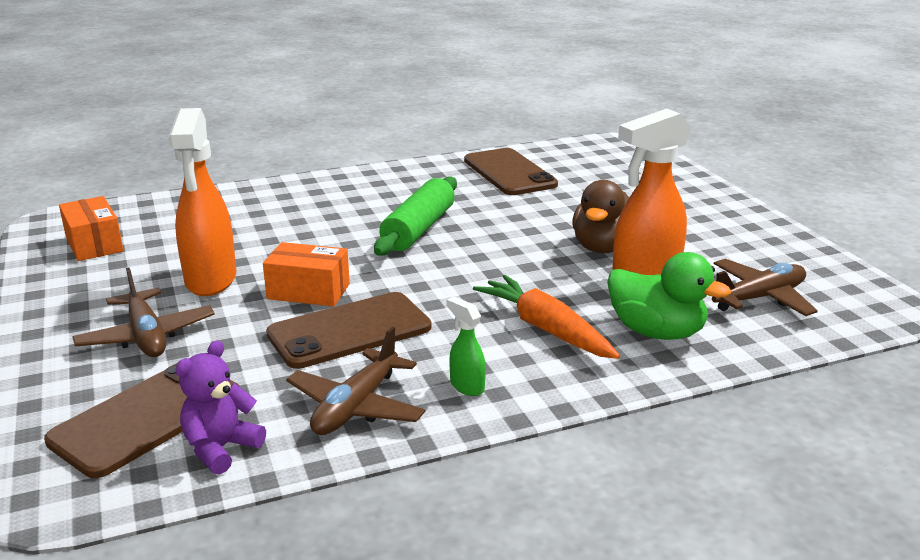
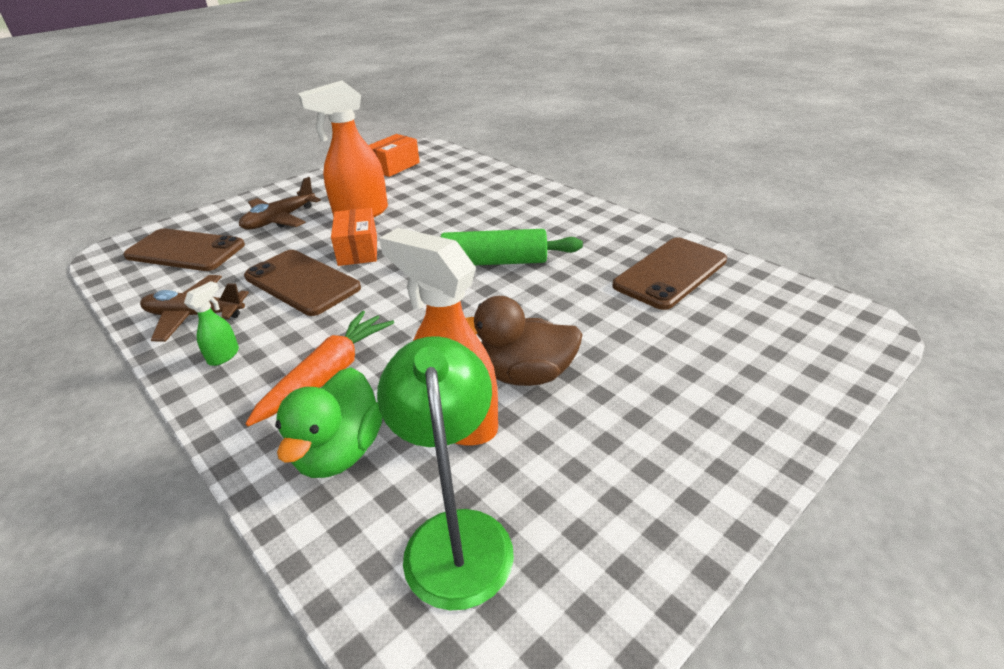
camera: 70 degrees right, 10 degrees up
purple teddy bear [176,340,266,475] -> none
brown plane [712,259,818,316] -> green lamp [377,336,514,611]

